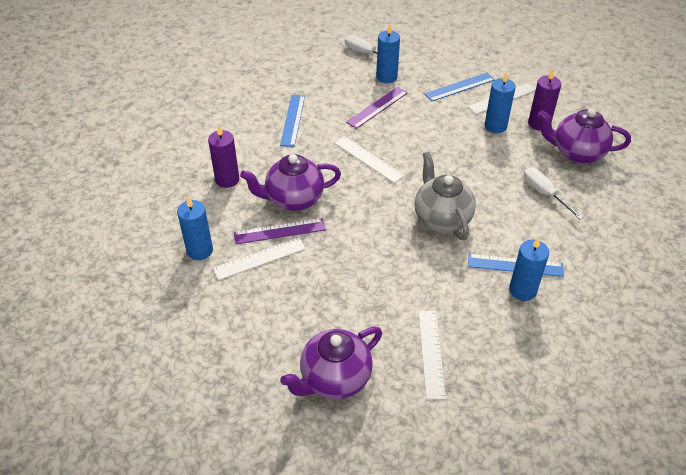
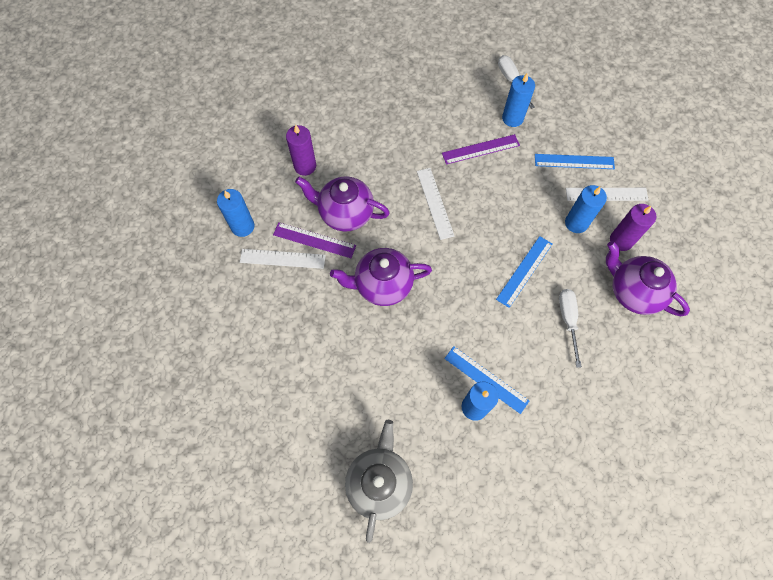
camera: 30 degrees right, 20 degrees up
blue ruler [280,95,305,147] -> blue ruler moved to [496,236,552,308]
purple teapot [280,327,382,399] -> purple teapot moved to [330,248,432,306]
grey teapot [414,152,476,240] -> grey teapot moved to [345,420,413,543]
white ruler [419,311,446,400] -> none

